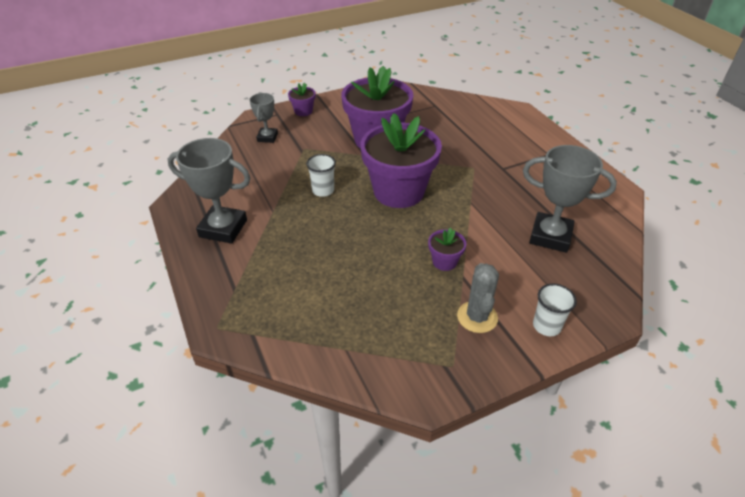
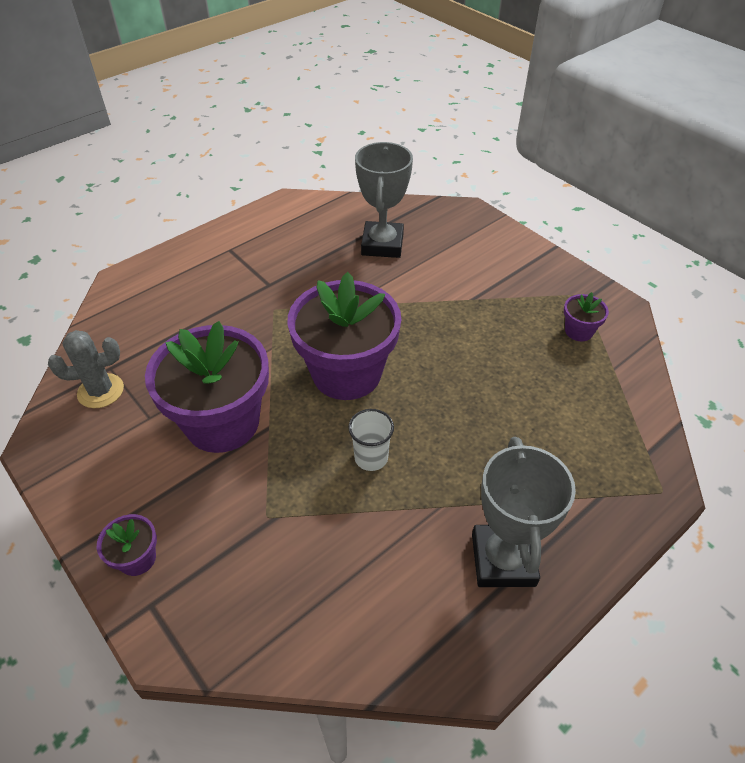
camera: 105 degrees left, 5 degrees up
grey trophy [249,93,278,143] -> none
purple flower pot [428,228,467,271] -> purple flower pot moved to [564,292,609,341]
grey cactus [457,263,499,333] -> grey cactus moved to [48,330,124,408]
white cup [533,284,577,336] -> none

